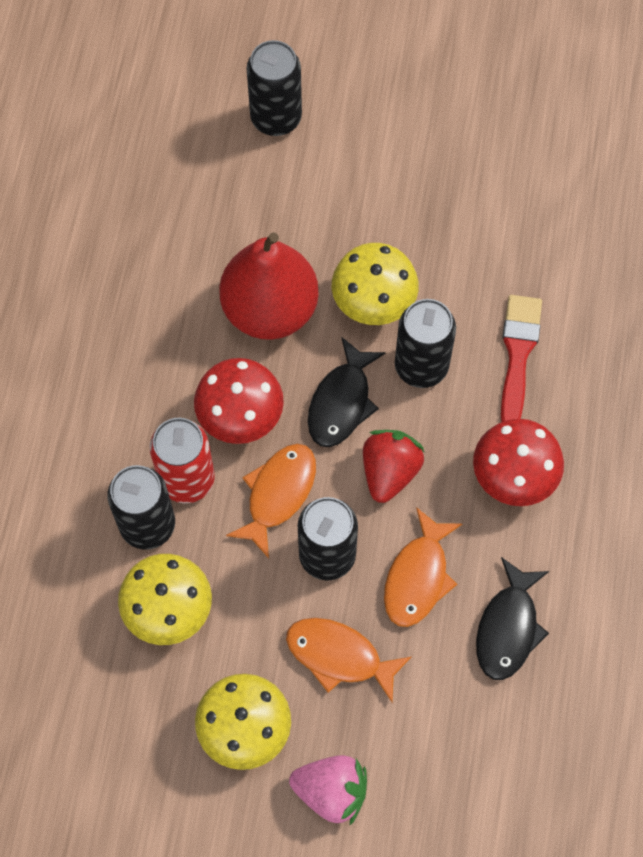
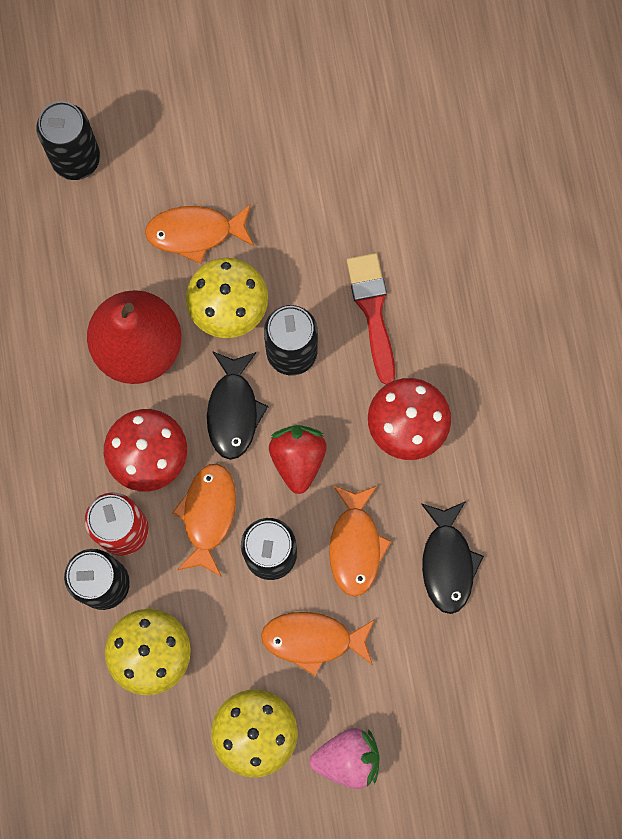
camera: 20 degrees left, 10 degrees up
none -> orange fish [145,204,254,264]

